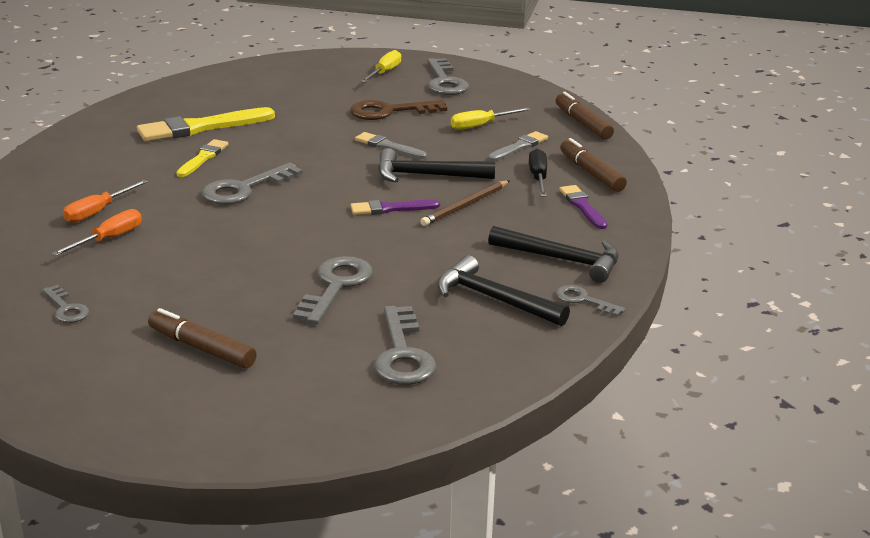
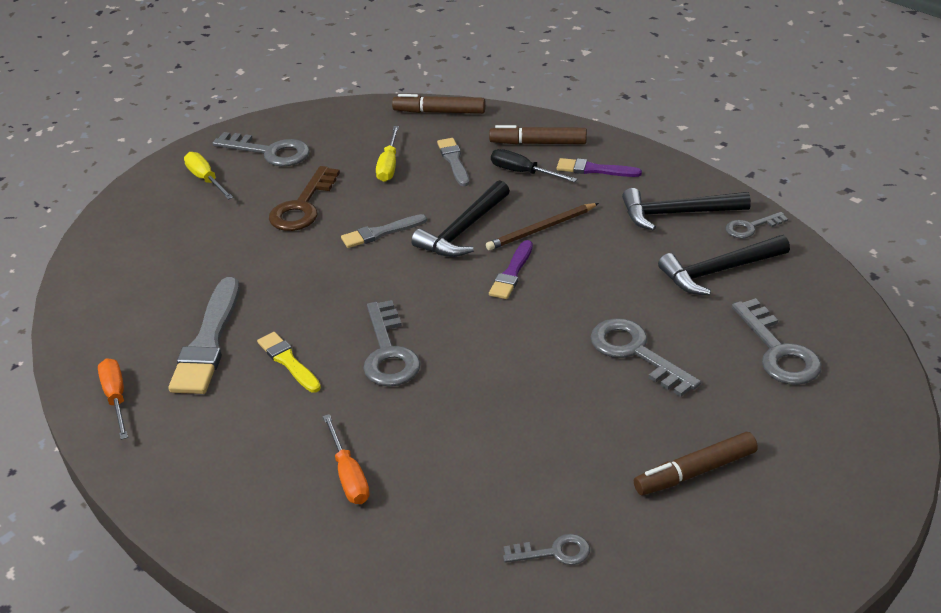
camera: 55 degrees left, 10 degrees up
orange screwdriver [51,209,142,256] -> orange screwdriver moved to [98,358,128,440]
yellow brush [137,107,275,142] -> grey brush [168,277,239,394]
grey key [374,306,436,385] -> grey key turned 45 degrees clockwise [732,298,822,385]
brown pencil [420,180,510,226] -> brown pencil turned 75 degrees clockwise [486,203,599,250]
black hammer [488,226,619,283] -> black hammer turned 150 degrees counterclockwise [622,188,751,231]

